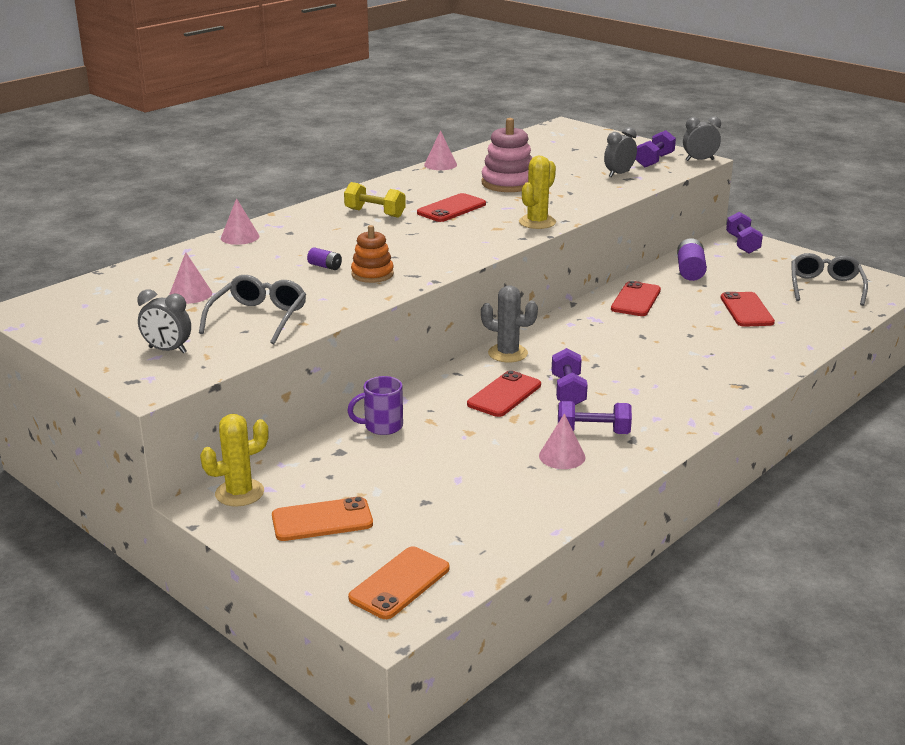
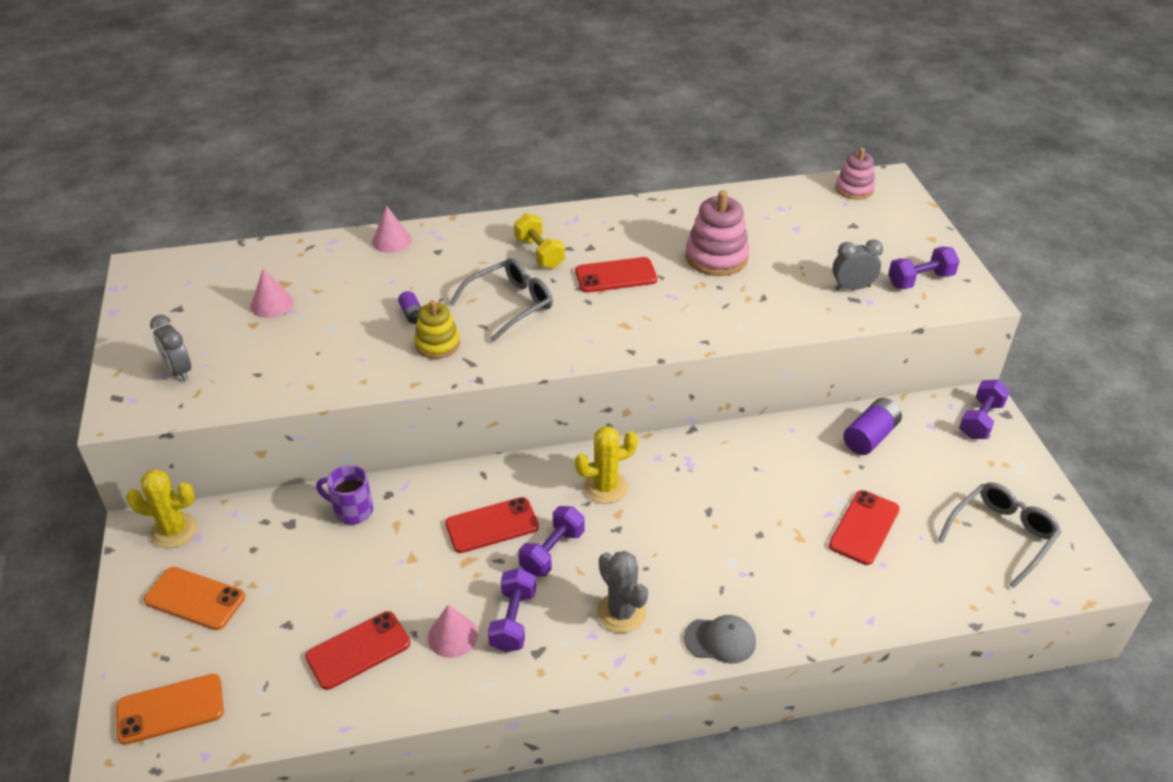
camera: 35 degrees right, 15 degrees up
grey glasses [199,275,306,344] -> grey glasses moved to [450,258,553,342]
orange stacking toy [351,225,394,283] -> yellow stacking toy [414,300,460,359]
pink cone [424,130,457,170] -> none
grey cactus [481,285,538,362] -> grey cactus moved to [597,551,648,633]
yellow cactus [519,156,556,229] -> yellow cactus moved to [575,426,638,503]
purple dumbbell [558,401,632,434] -> purple dumbbell turned 60 degrees clockwise [488,568,536,653]
red phone [611,281,661,316] -> red phone moved to [305,611,410,690]
grey clock [683,116,721,161] -> none
none -> grey cap [684,615,756,664]
none -> pink stacking toy [835,148,875,200]

